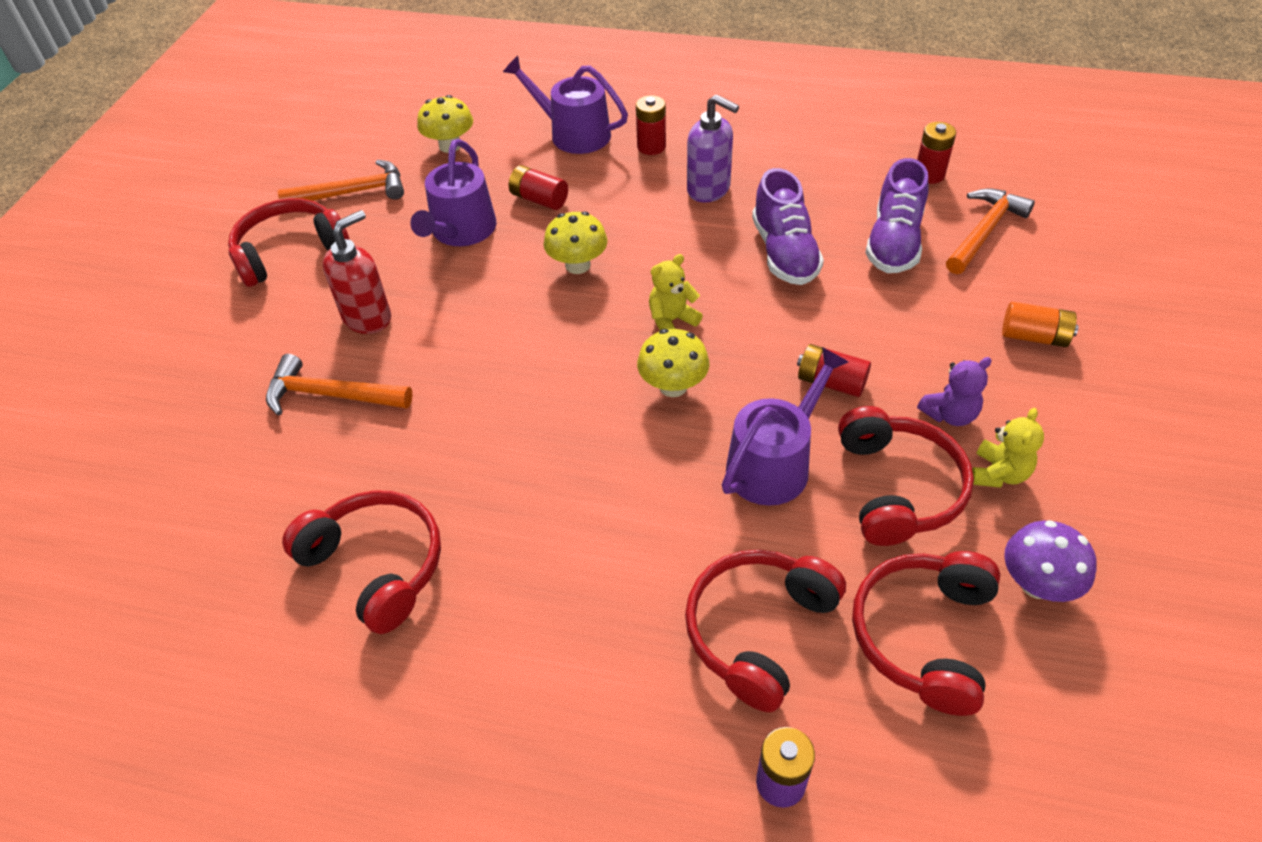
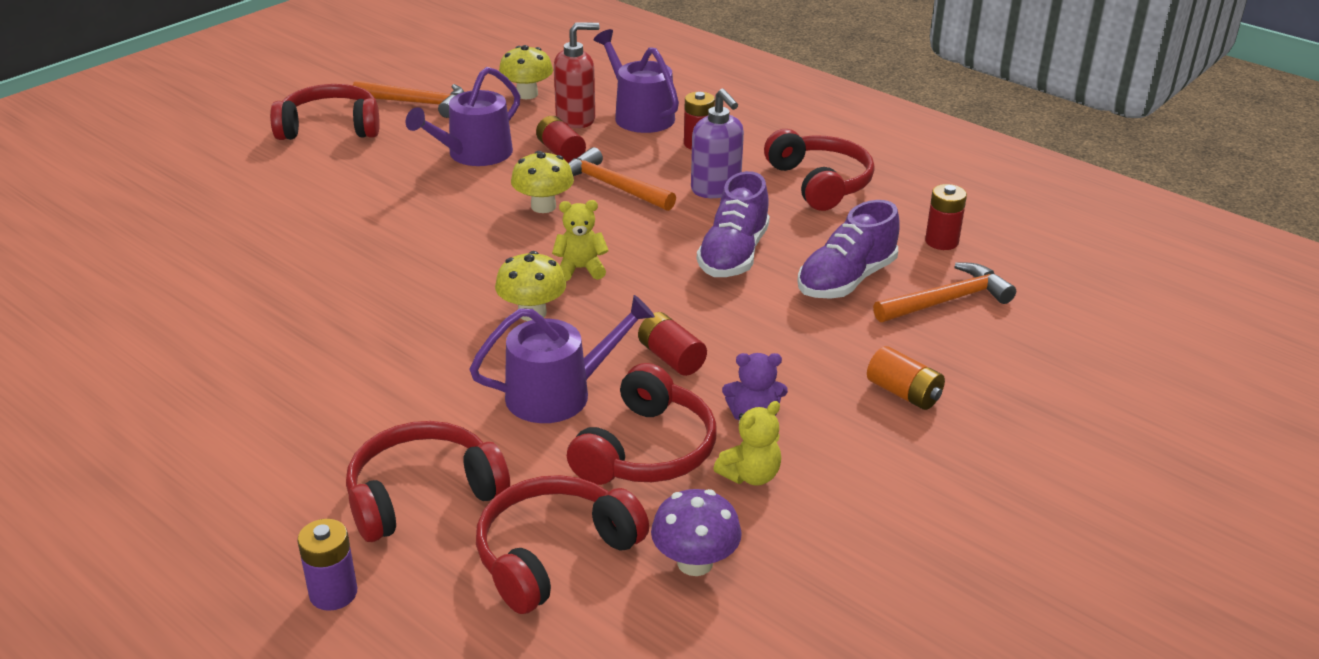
camera: 25 degrees right, 15 degrees down
orange hammer [266,354,413,416] -> orange hammer moved to [568,147,676,211]
red headphones [282,490,441,634] -> red headphones moved to [764,129,875,211]
red soap dispenser [323,210,391,334] -> red soap dispenser moved to [554,22,600,128]

